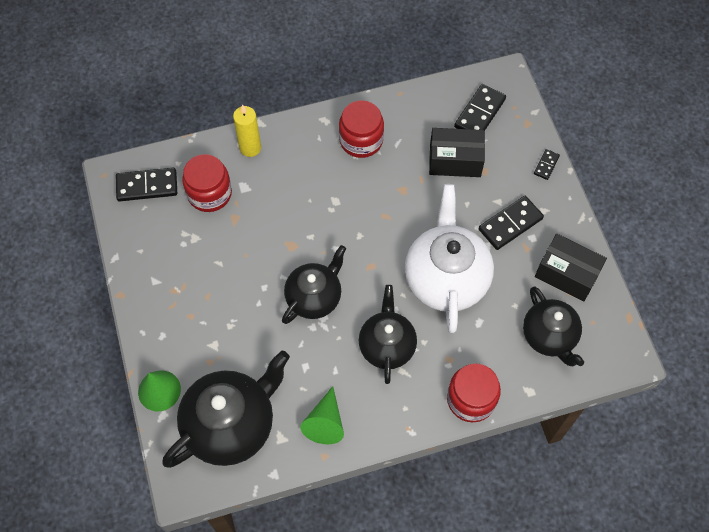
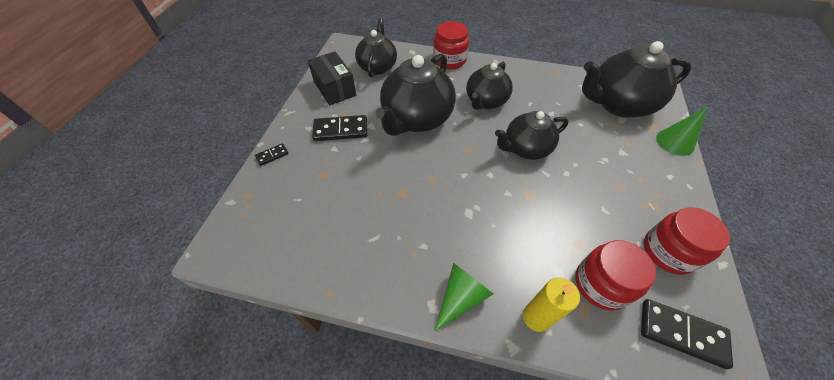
camera: 150 degrees left, 10 degrees down
green cone [300,386,344,444] -> green cone moved to [435,263,493,331]
red jar [339,100,384,158] -> red jar moved to [644,207,730,275]
white teapot [405,184,494,333] -> black teapot [376,54,456,136]
black box [429,128,485,177] -> none
black domino [454,84,506,130] -> none

